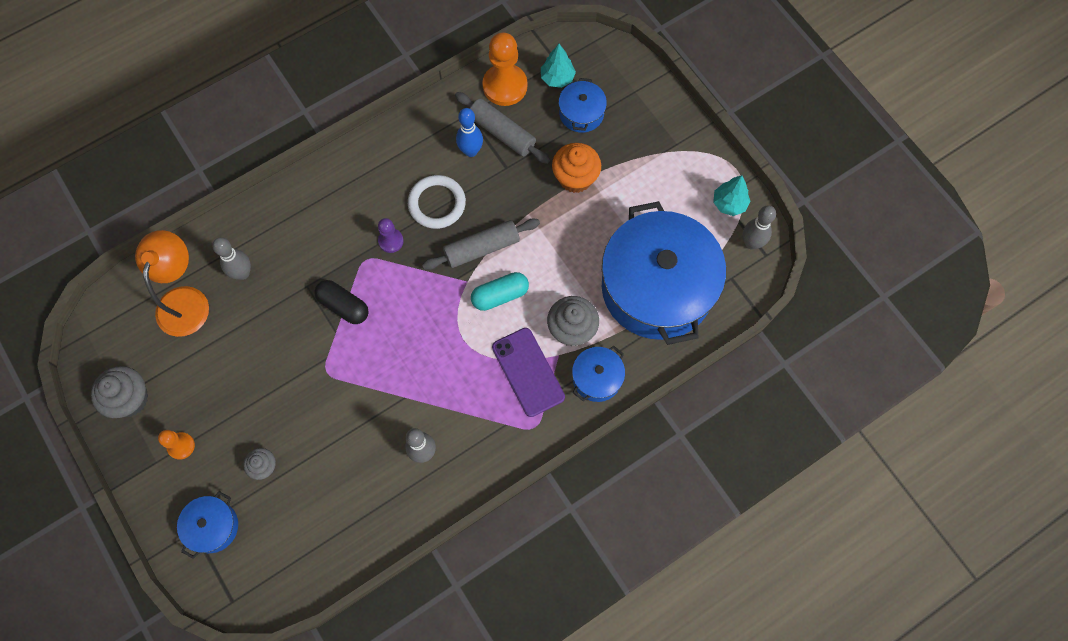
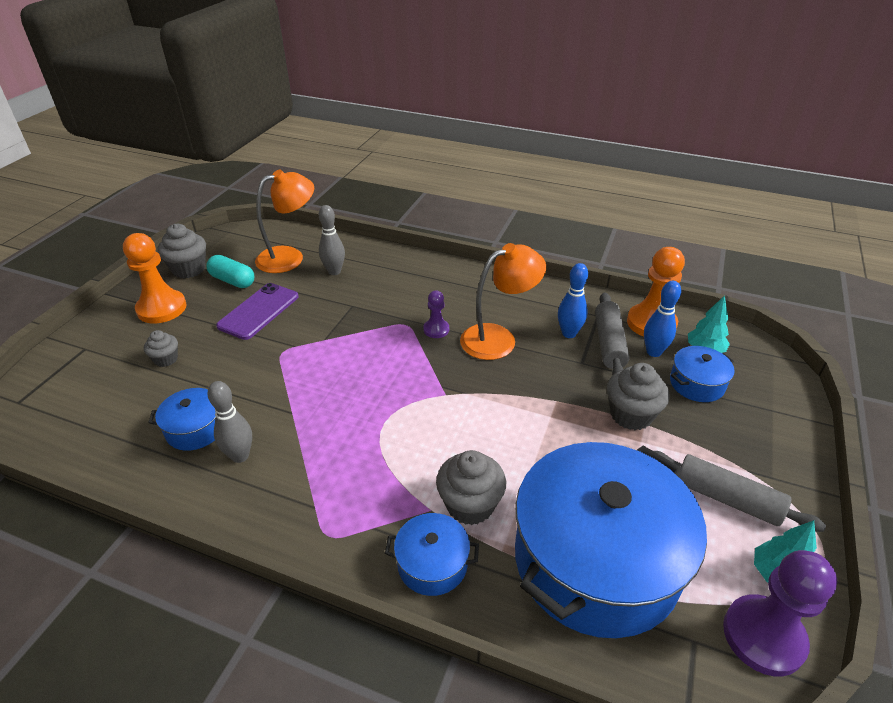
camera: 55 degrees right, 30 degrees down
orange pawn [158,430,195,460] -> orange pawn [123,233,187,323], size x1.89
blue pot [177,491,238,559] -> blue pot moved to [148,388,216,451]
black capsule [314,280,369,324] -> none
white ring [408,175,466,229] -> orange lamp [460,243,546,360]
grey rolling pin [422,219,540,270] -> grey rolling pin moved to [654,451,826,532]
turquoise capsule [471,272,529,311] -> turquoise capsule moved to [206,255,254,288]
purple phone [492,328,565,417] -> purple phone moved to [216,283,299,340]
orange cupcake [552,143,601,193] -> grey cupcake [607,363,670,430]
grey bowling pin [743,205,776,250] -> purple pawn [723,550,837,676]
none -> blue bowling pin [644,281,681,357]

